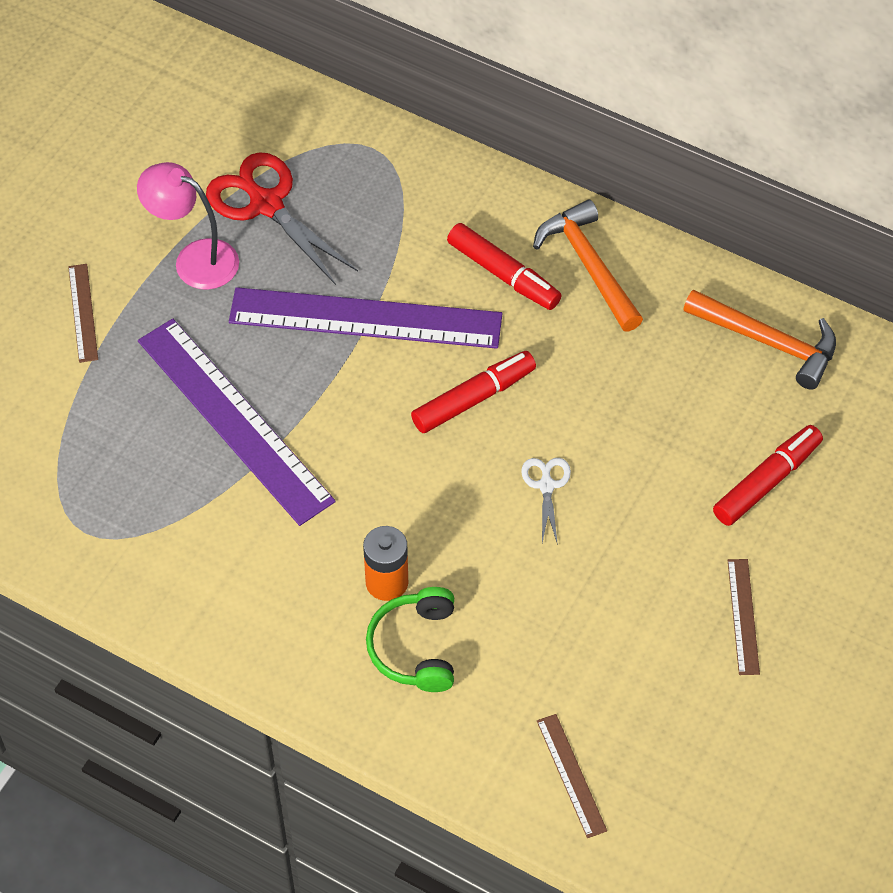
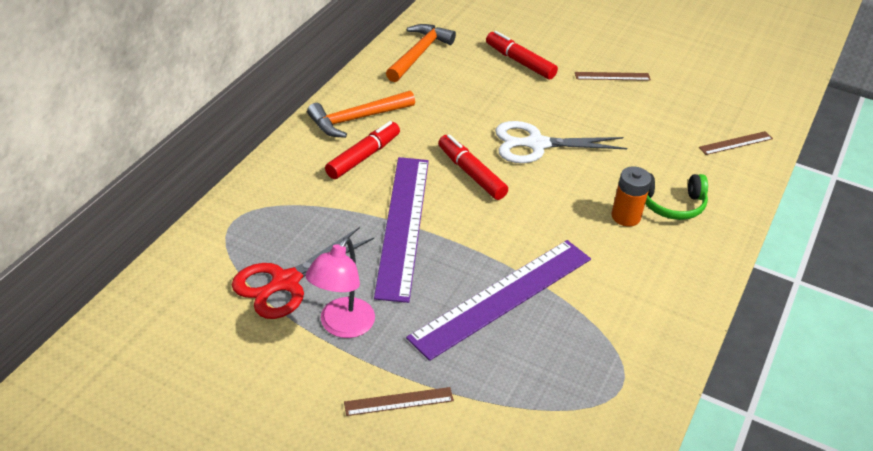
camera: 95 degrees left, 15 degrees down
white scissors [521,458,571,545] -> white scissors [495,121,627,163], size x1.97

